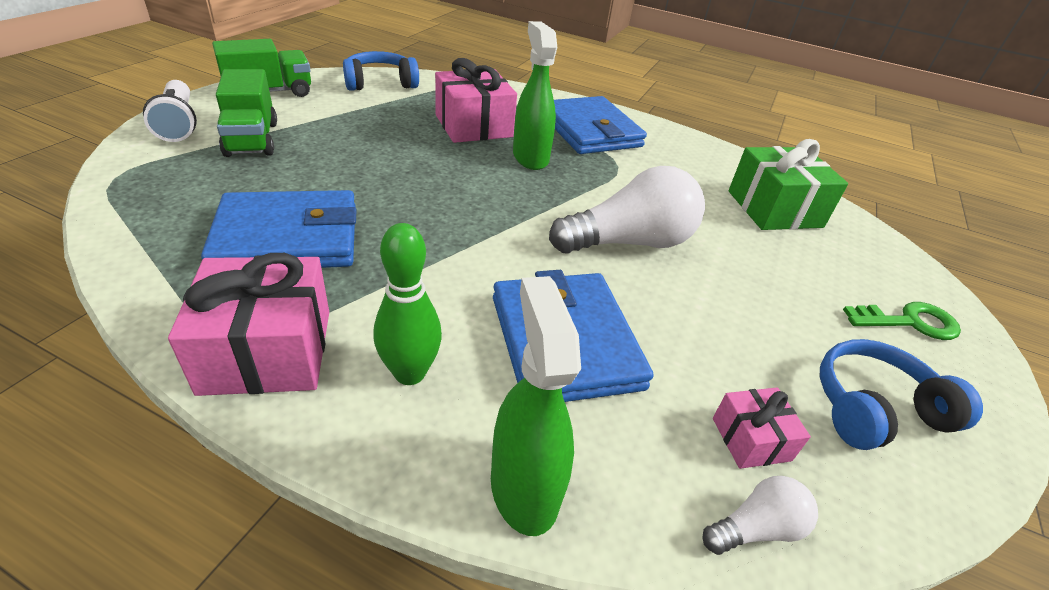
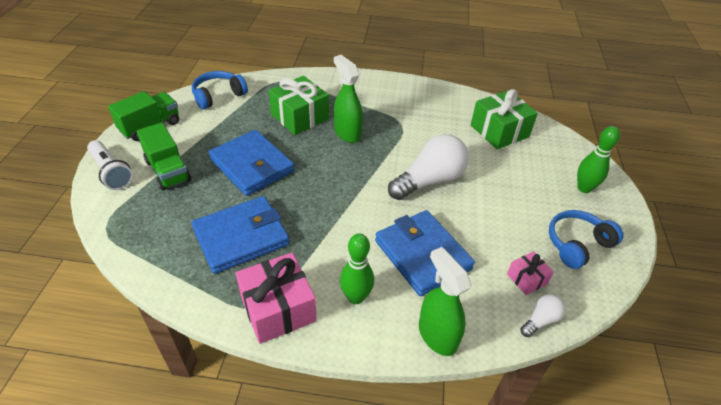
camera: 15 degrees left, 5 degrees up
pink gift [435,58,517,143] -> green gift [269,76,329,135]
blue wallet [554,96,647,154] -> blue wallet moved to [209,130,294,196]
green key [843,302,961,340] -> green bowling pin [577,126,620,193]

